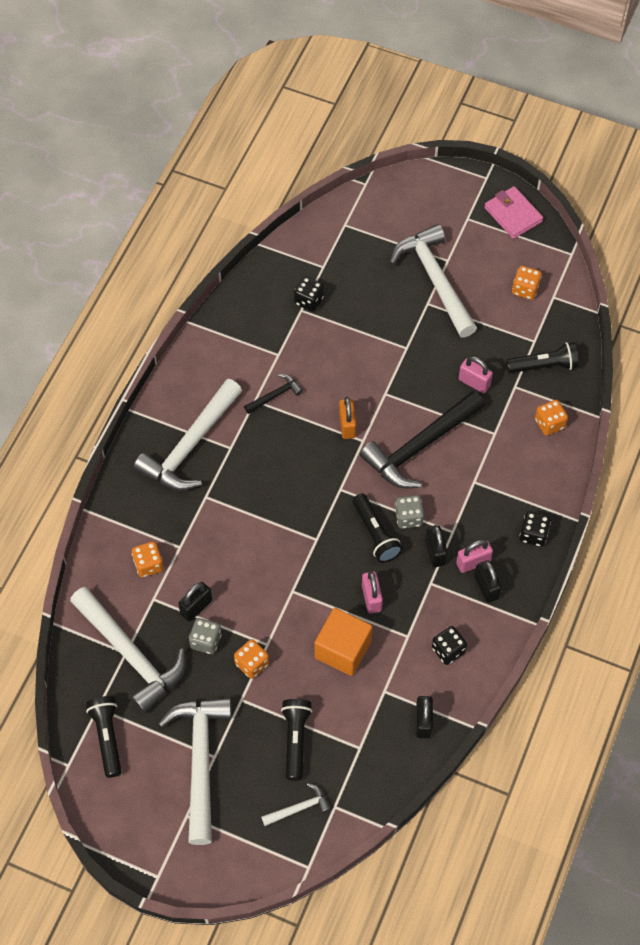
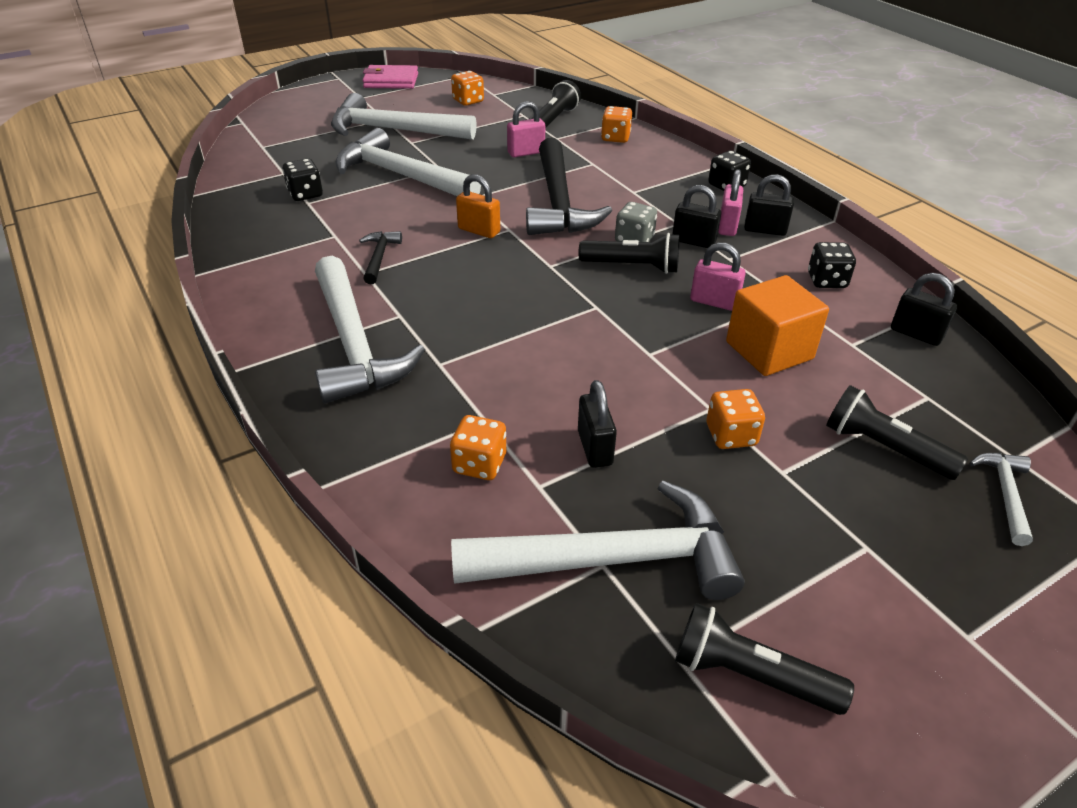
camera: 55 degrees left, 20 degrees down
white hammer [158,697,232,845] -> white hammer moved to [335,128,481,196]
grey dice [189,618,221,654] -> none

